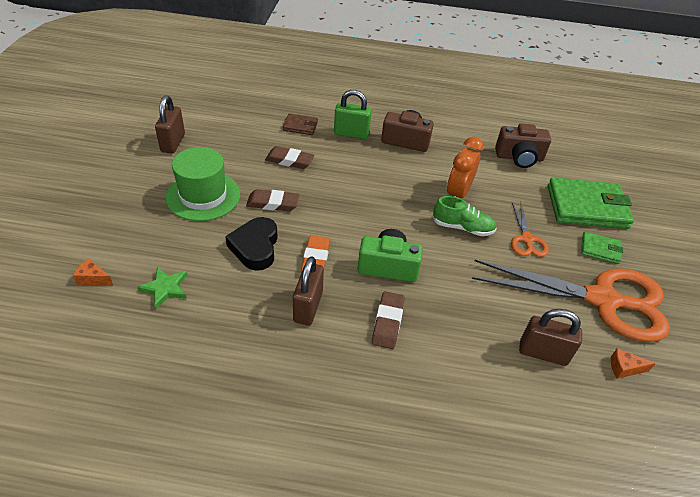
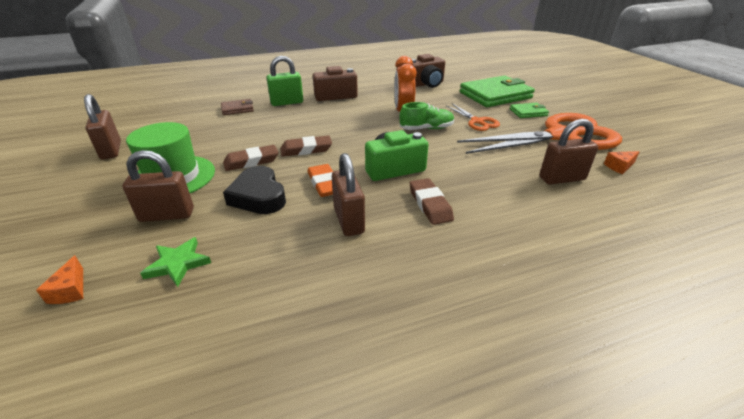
camera: 25 degrees left, 10 degrees down
orange cheese [73,258,113,285] -> orange cheese turned 90 degrees counterclockwise [36,255,83,304]
brown eraser [265,146,314,169] -> brown eraser moved to [280,136,332,157]
none -> brown padlock [122,150,194,222]

